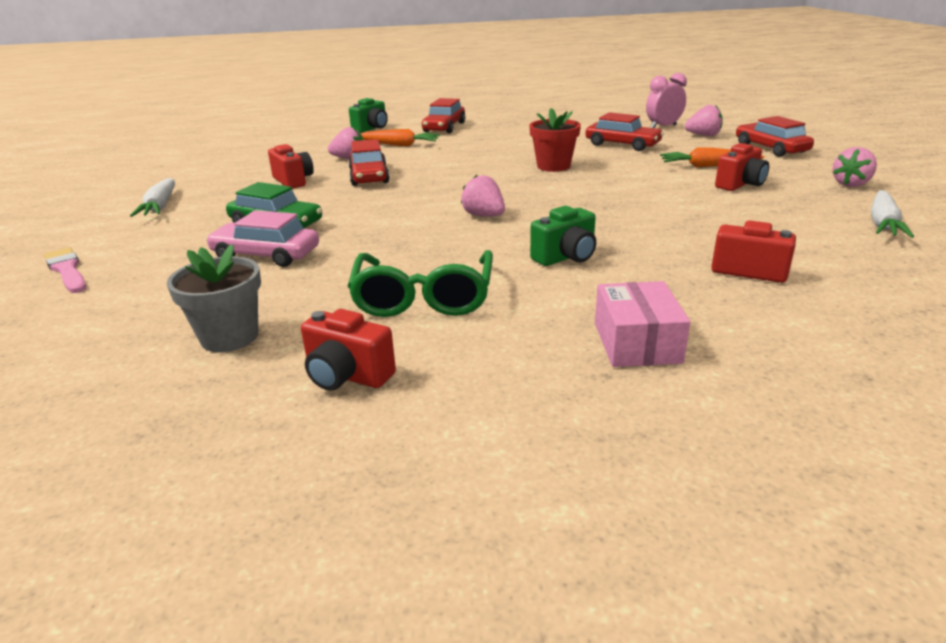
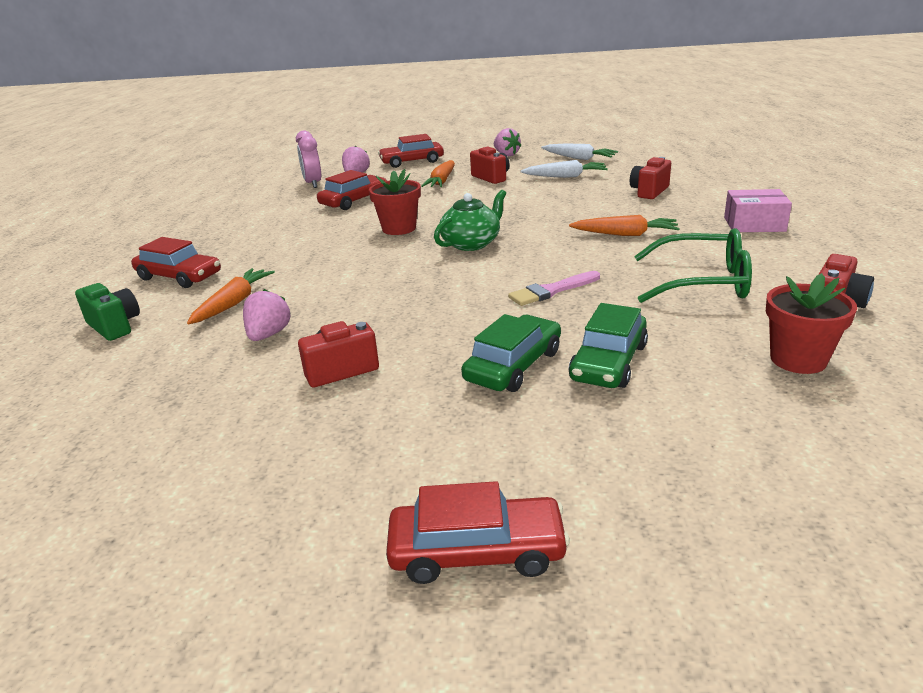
camera: 80 degrees left, 0 degrees up
pink brush [44,247,86,293] -> pink brush moved to [508,271,600,306]
white carrot [130,178,175,217] -> white carrot moved to [521,160,608,178]
grey flower pot [167,244,261,352] -> red flower pot [766,273,857,374]
pink car [206,210,319,267] -> green car [569,303,648,388]
red car [348,139,390,186] -> red car moved to [386,481,570,584]
pink strawberry [461,175,505,217] -> none
green camera [530,206,596,266] -> orange carrot [569,215,680,236]
none -> green teapot [434,190,506,251]

